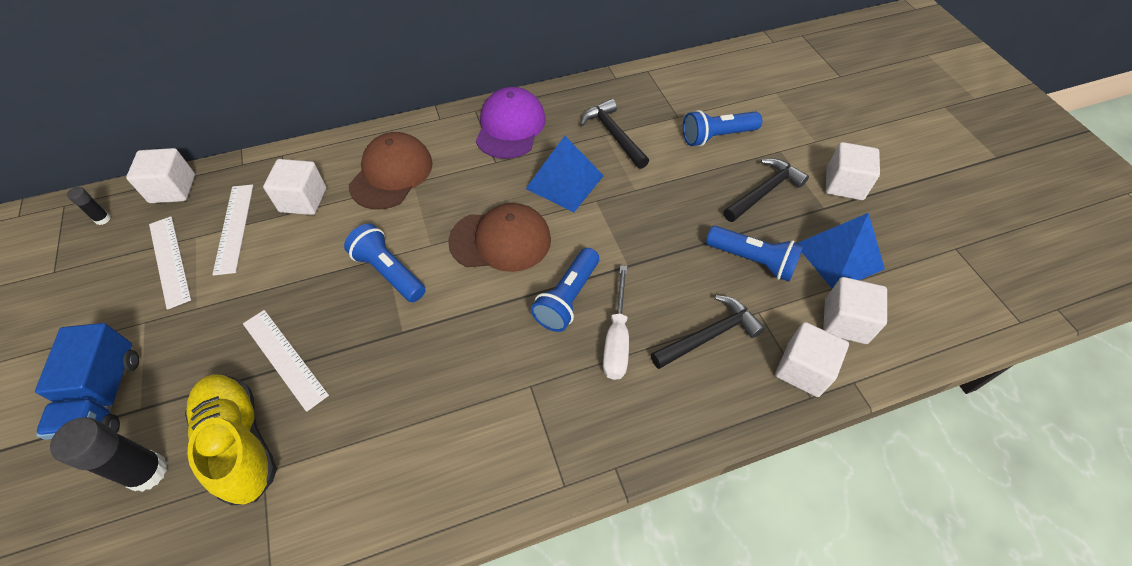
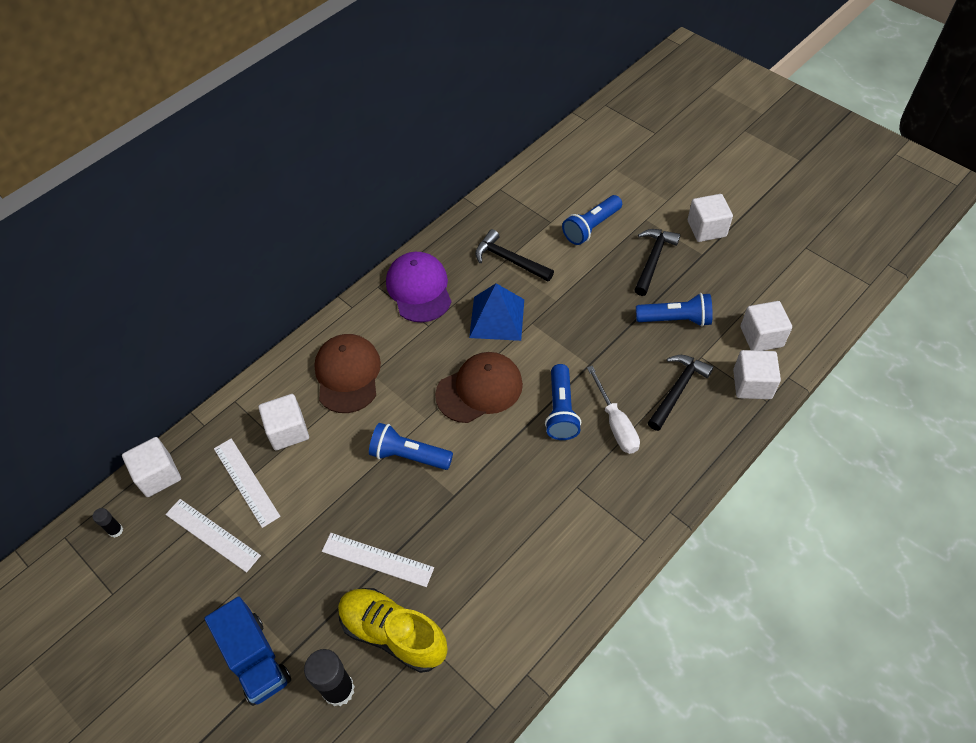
camera: 25 degrees left, 0 degrees up
blue pyramid [798,213,885,289] -> none

